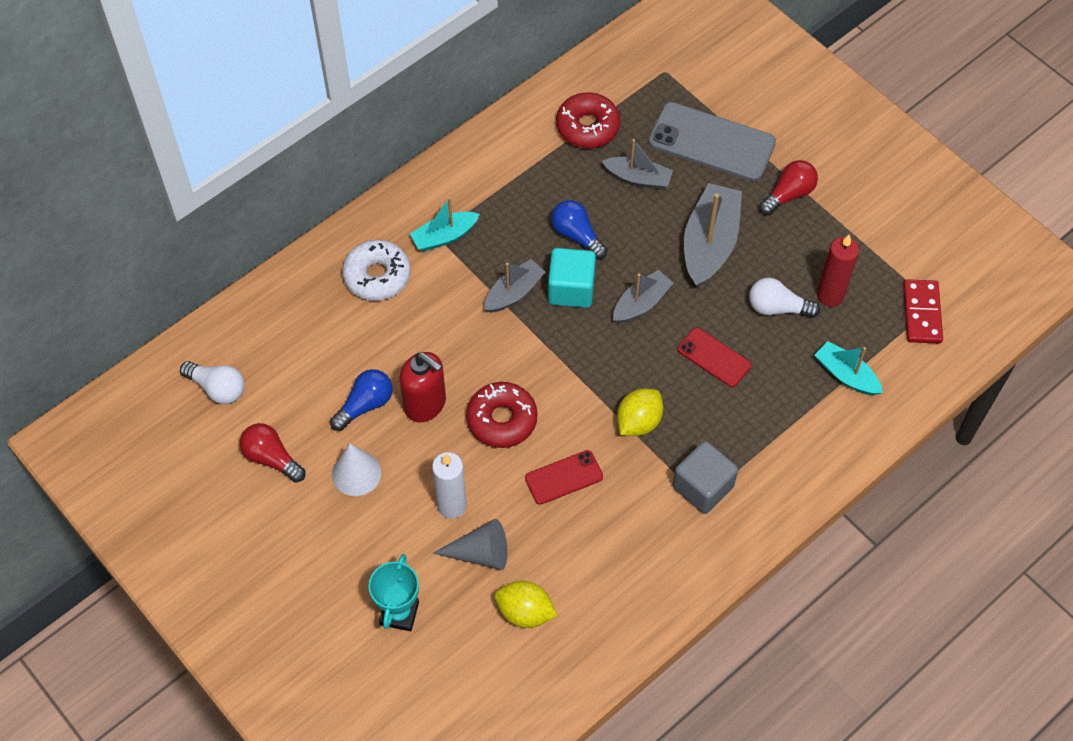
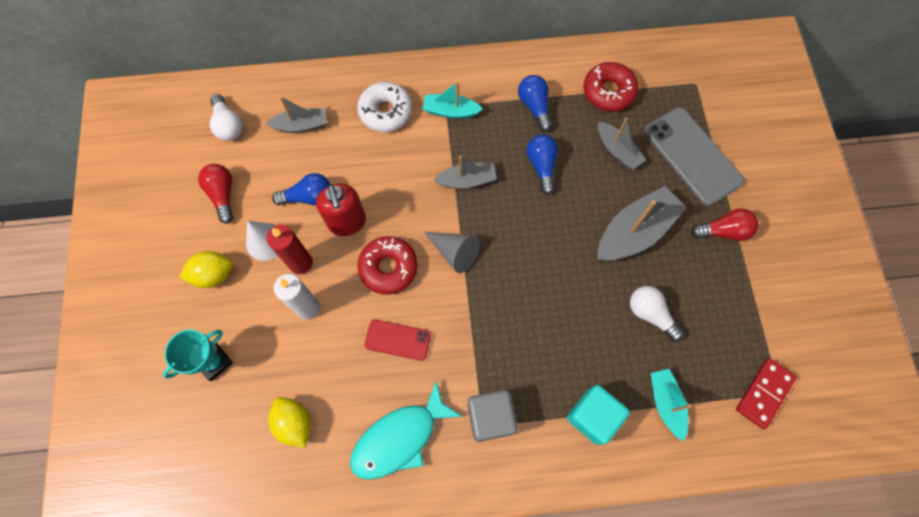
camera: 35 degrees right, 10 degrees up
grey cone [432,519,508,570] -> grey cone moved to [424,232,480,273]
turquoise cube [548,248,596,308] -> turquoise cube moved to [567,385,630,445]
grey boat [613,270,673,323] -> grey boat moved to [266,96,327,133]
yellow lemon [617,389,663,436] -> yellow lemon moved to [179,251,233,288]
red phone [678,328,751,387] -> none
red candle [817,235,859,307] -> red candle moved to [267,225,313,274]
none -> turquoise fish [350,381,463,480]
none -> blue light bulb [518,75,552,132]

